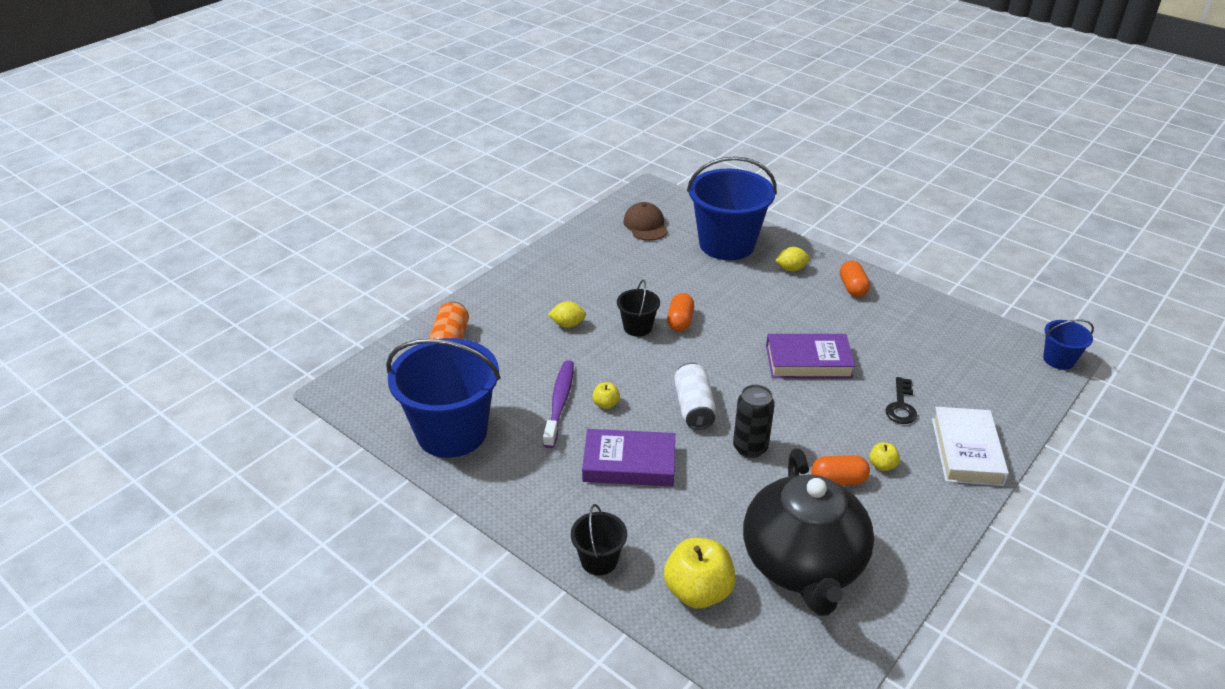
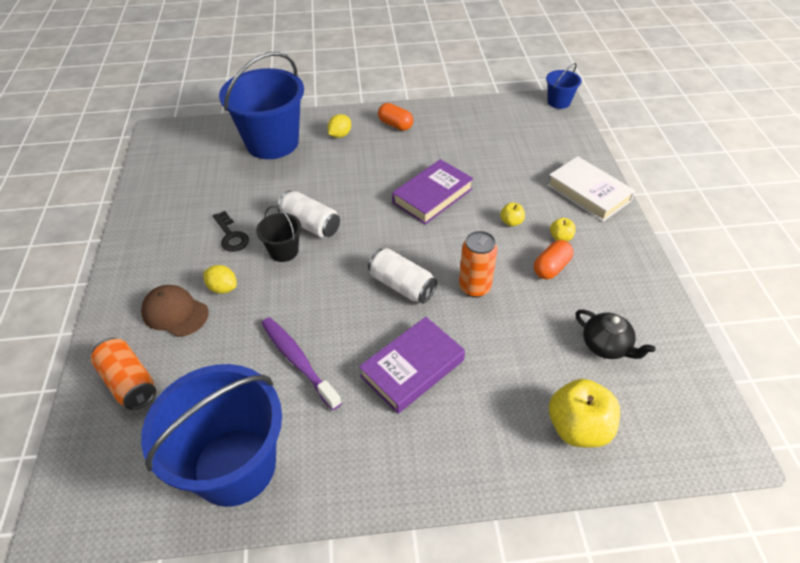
camera: 45 degrees left, 10 degrees up
yellow lemon [548,301,586,328] -> yellow lemon turned 75 degrees clockwise [203,265,237,294]
black bucket [571,504,627,576] -> none
yellow apple [593,382,620,409] -> yellow apple moved to [500,203,525,226]
brown cap [623,202,668,241] -> brown cap moved to [141,285,209,337]
orange capsule [667,293,694,332] -> white can [277,191,340,238]
black can [733,384,775,458] -> orange can [459,231,498,298]
black teapot [743,449,874,616] -> black teapot [576,309,656,359], size x0.44
black key [886,377,917,424] -> black key moved to [213,211,249,252]

